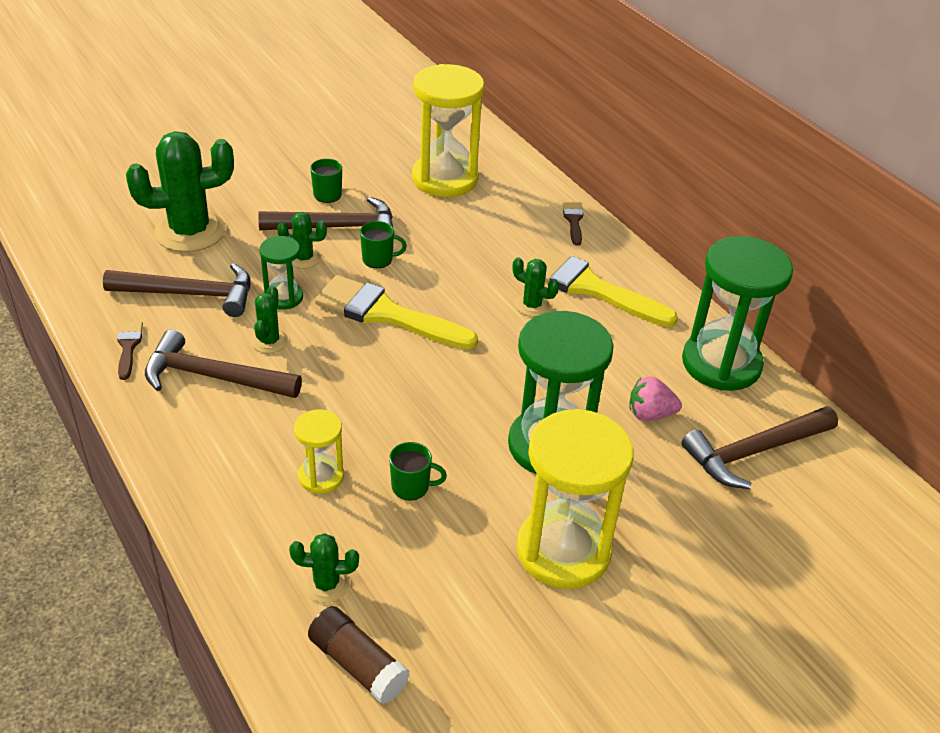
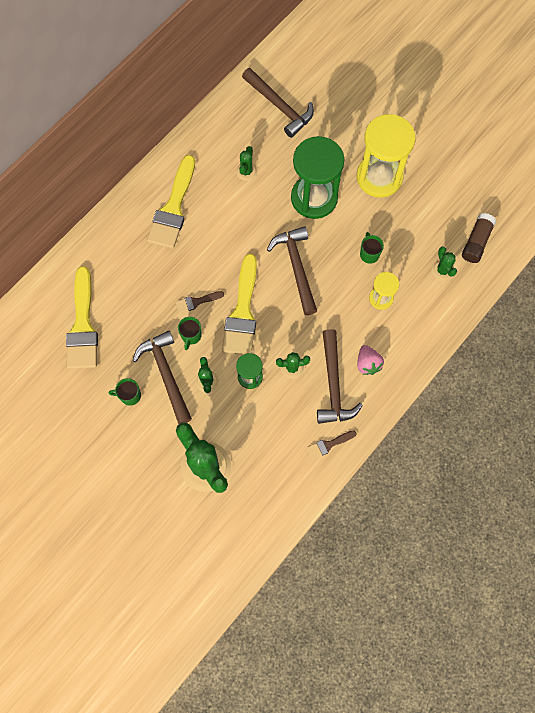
camera: 105 degrees left, 30 degrees up
brown hammer [103,263,251,317] -> brown hammer moved to [267,226,317,315]
green mug [360,221,407,268] -> green mug turned 150 degrees counterclockwise [178,317,202,350]
yellow hourglass [412,64,484,197] -> yellow brush [66,266,98,369]
green cactus [513,257,559,317] -> green cactus moved to [236,146,257,181]
brown brush [563,201,583,245] -> brown brush moved to [175,291,224,314]
pink strawberry [629,376,682,421] -> pink strawberry moved to [357,345,384,375]
green hourglass [682,236,793,391] -> none

